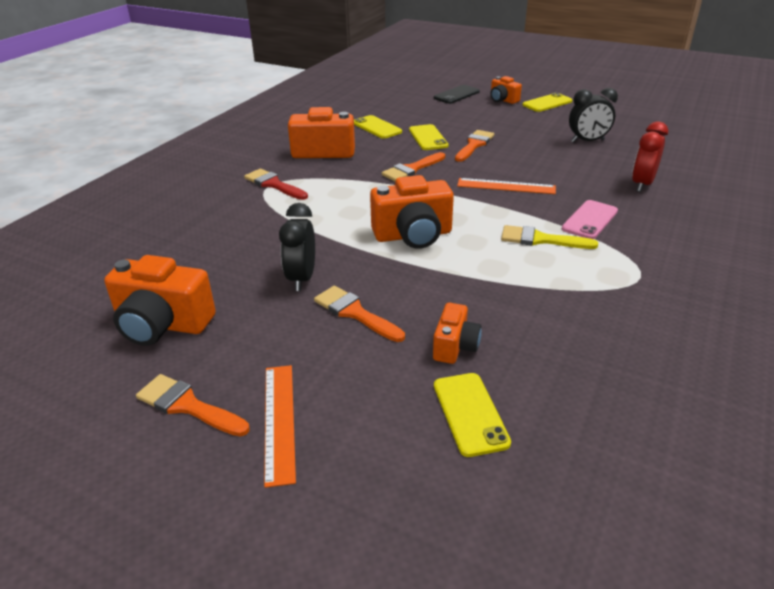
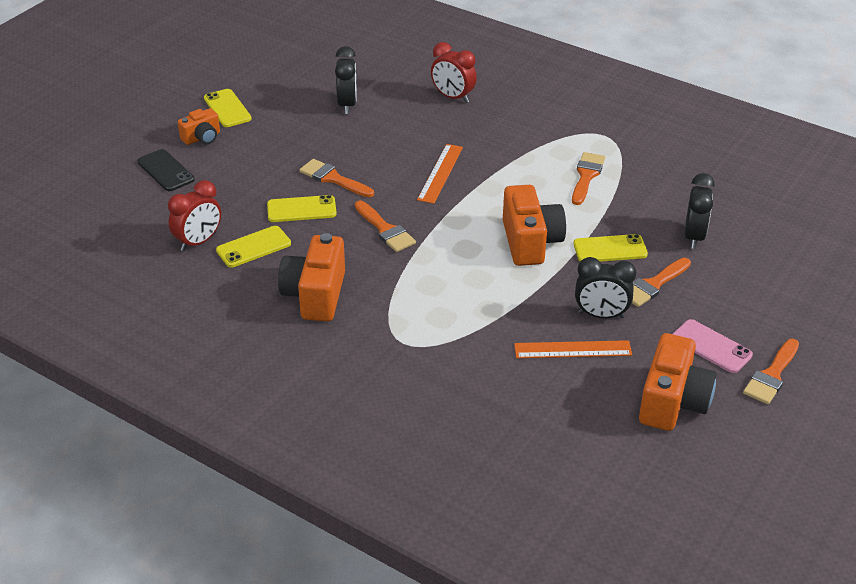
camera: 85 degrees left, 5 degrees up
red brush [244,168,308,200] -> none
orange ruler [264,365,296,488] -> orange ruler moved to [514,340,632,358]
orange camera [433,303,482,364] -> black clock [684,173,715,249]
yellow phone [434,373,511,457] -> yellow phone moved to [573,234,648,262]
yellow brush [501,225,598,249] -> none
pink phone [562,200,618,239] -> pink phone moved to [673,319,753,373]
none -> red clock [168,180,221,251]
none -> orange brush [572,152,605,205]

